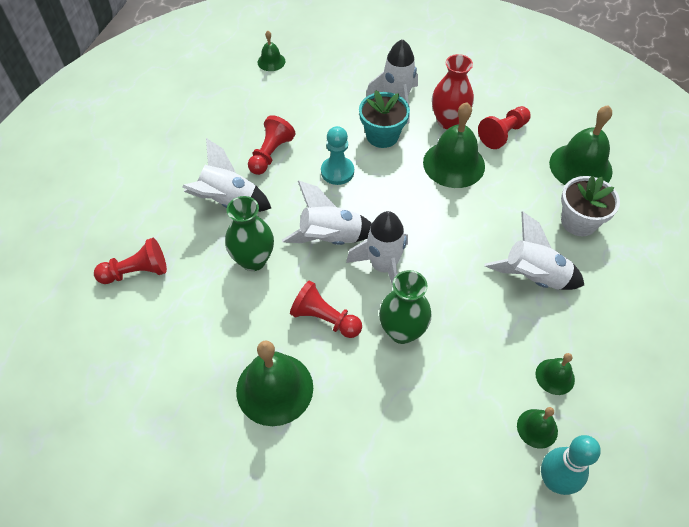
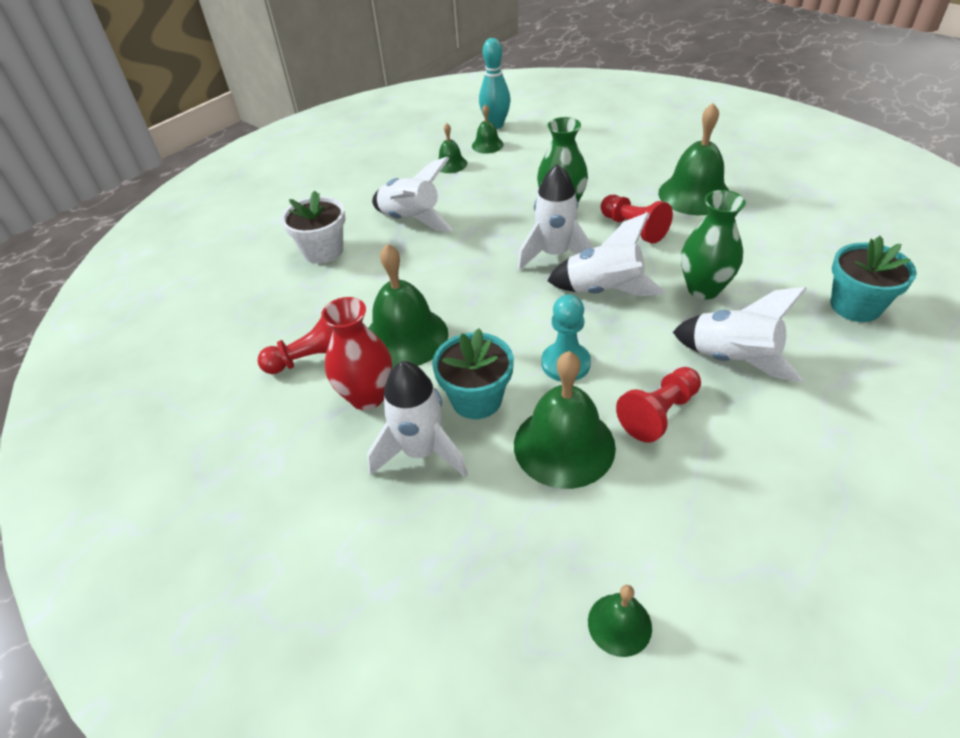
camera: 155 degrees left, 10 degrees down
red pawn [94,238,167,284] -> turquoise flower pot [830,236,917,322]
green bell [549,105,613,185] -> green bell moved to [514,351,616,489]

